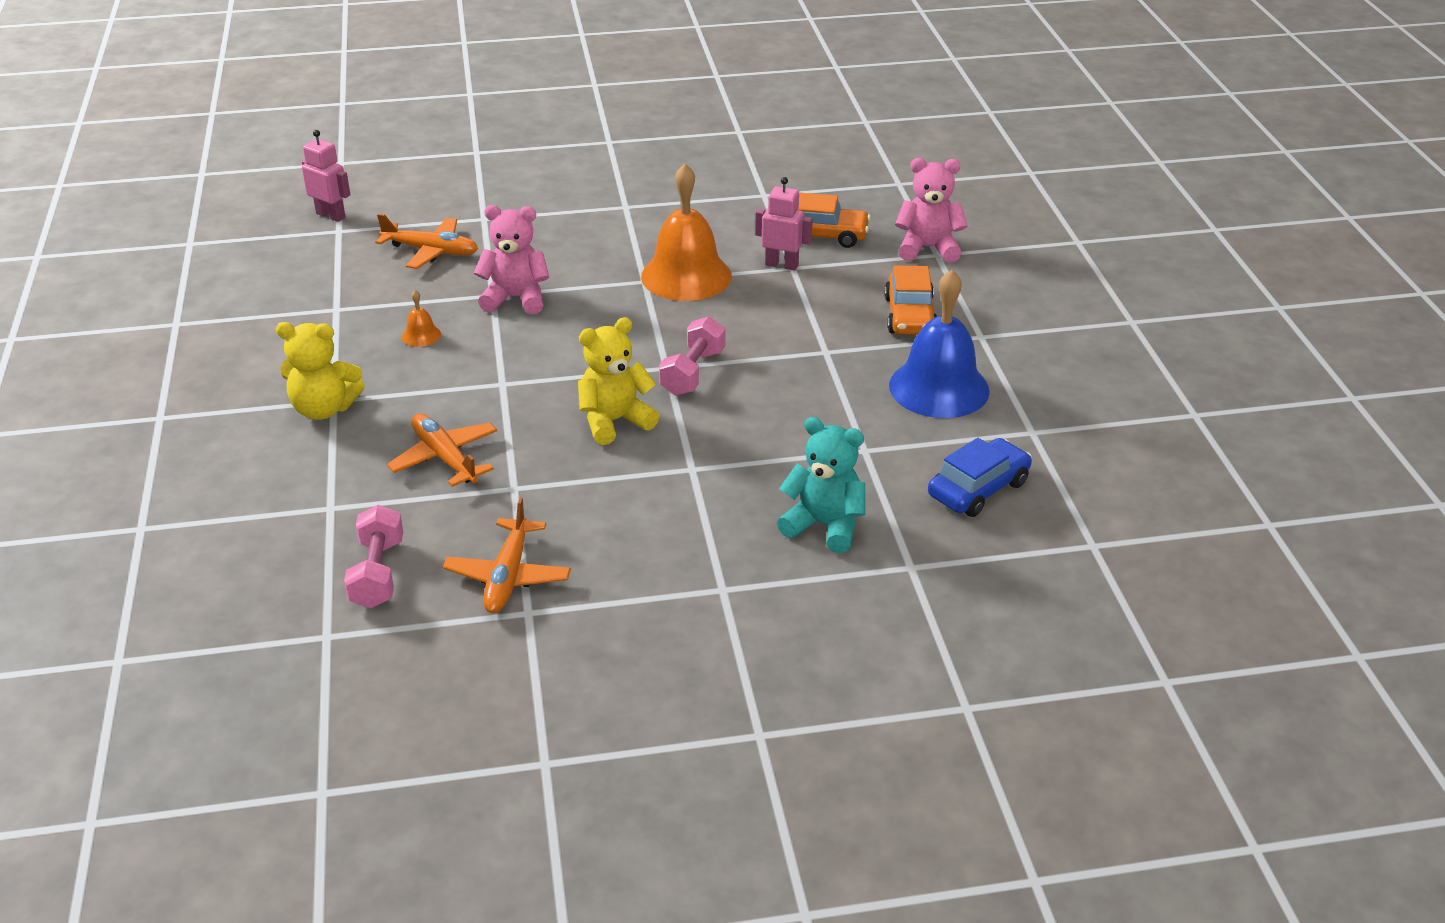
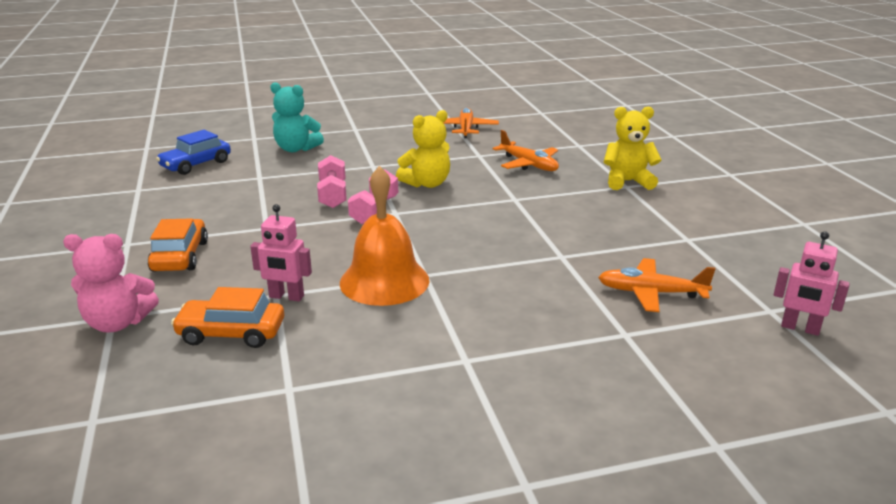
camera: 175 degrees right, 10 degrees down
pink dumbbell [344,505,403,609] -> pink dumbbell moved to [317,155,347,208]
orange bell [402,290,441,347] -> none
pink teddy bear [474,205,549,314] -> none
blue bell [889,269,990,418] -> none

